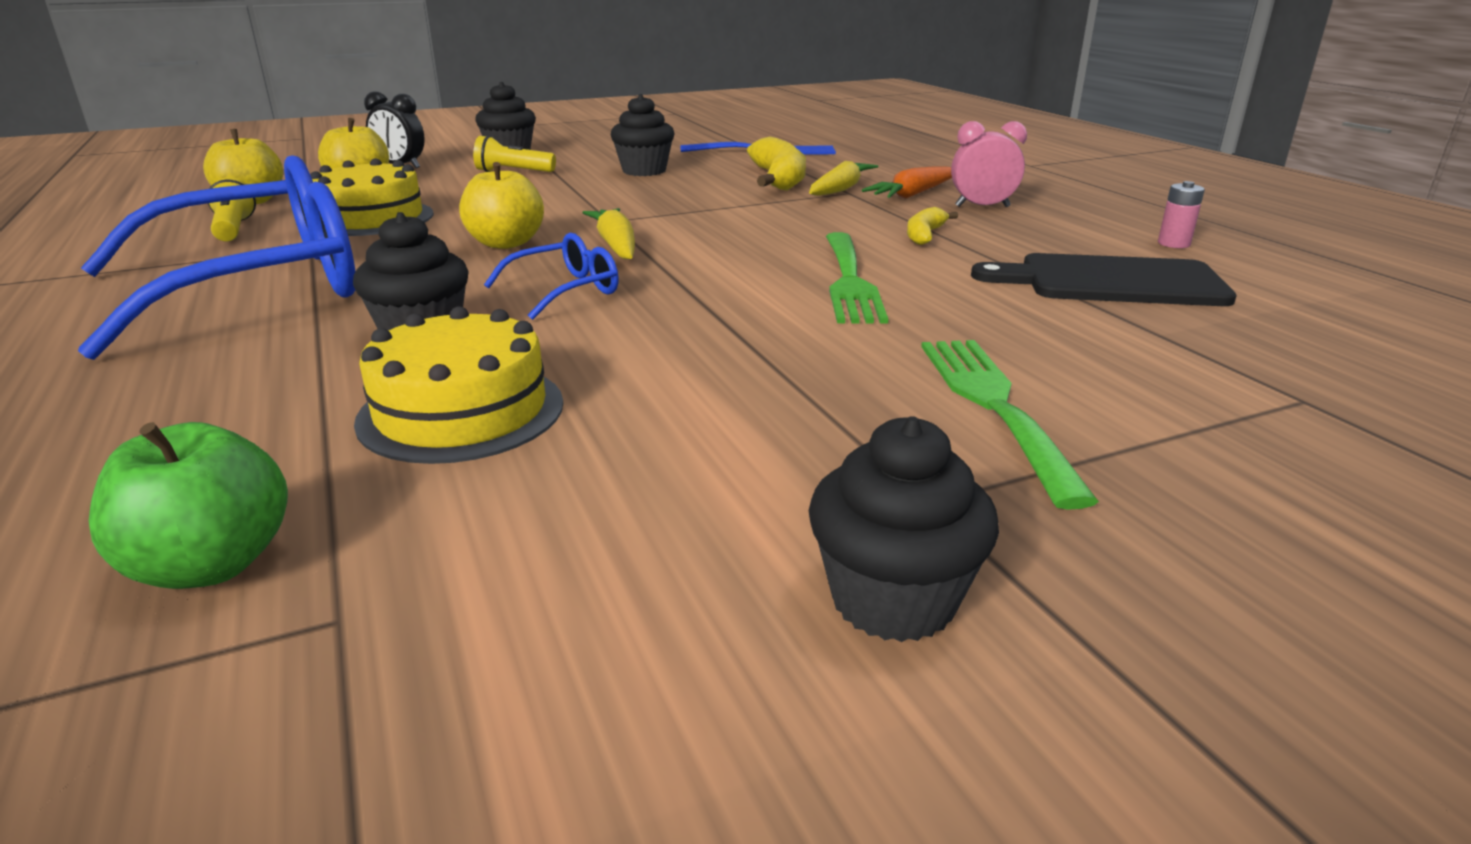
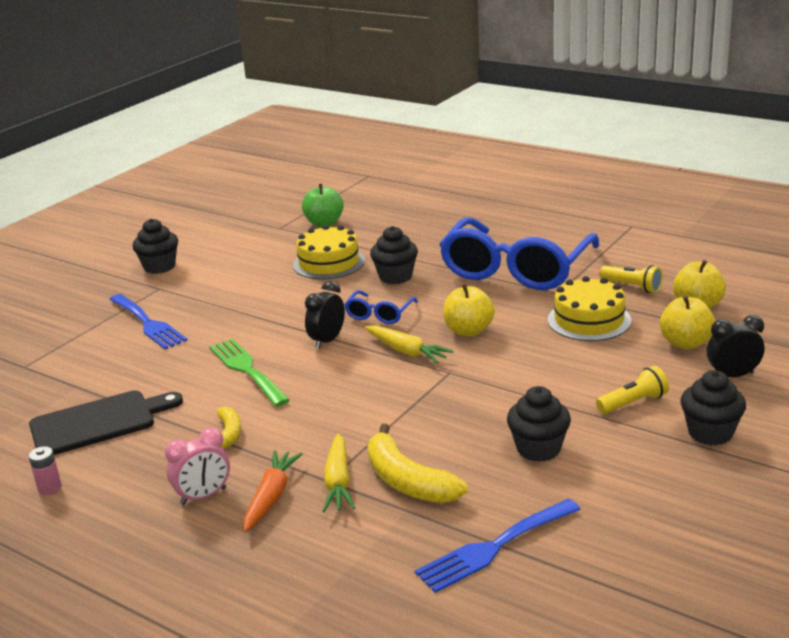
camera: 150 degrees right, 0 degrees up
green fork [921,340,1099,510] -> blue fork [109,294,188,349]
none -> black clock [305,281,345,349]

